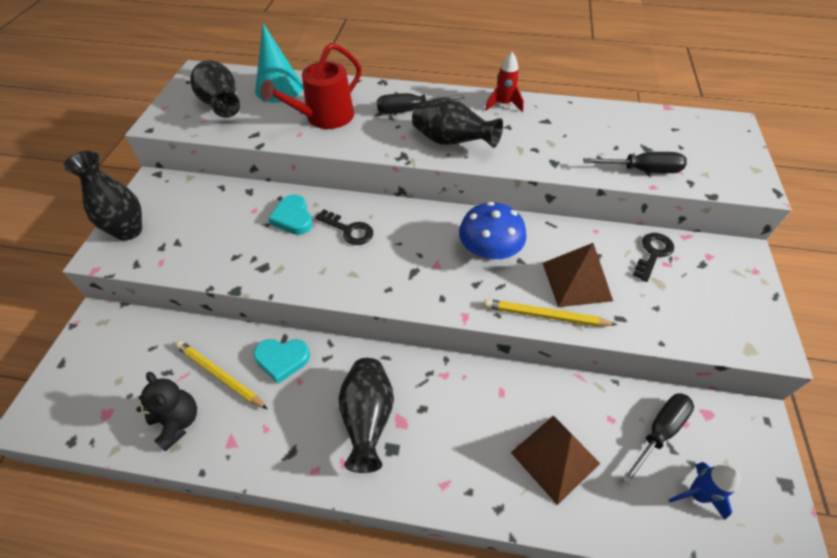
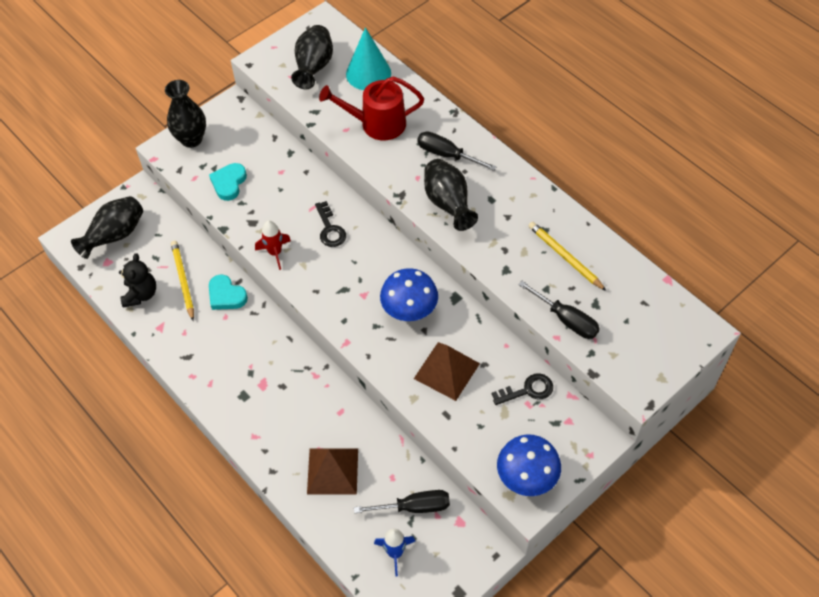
camera: 40 degrees right, 5 degrees up
turquoise heart [268,194,313,235] -> turquoise heart moved to [209,163,247,201]
black vase [338,358,394,473] -> black vase moved to [71,196,143,259]
yellow pencil [484,299,617,326] -> yellow pencil moved to [529,222,606,291]
red rocket [485,52,524,112] -> red rocket moved to [255,220,291,270]
none -> blue mushroom [497,434,561,496]

